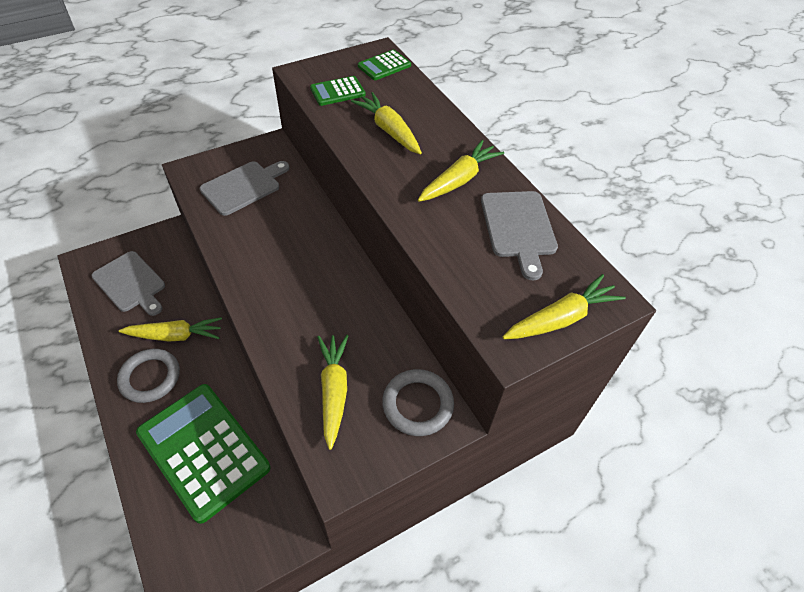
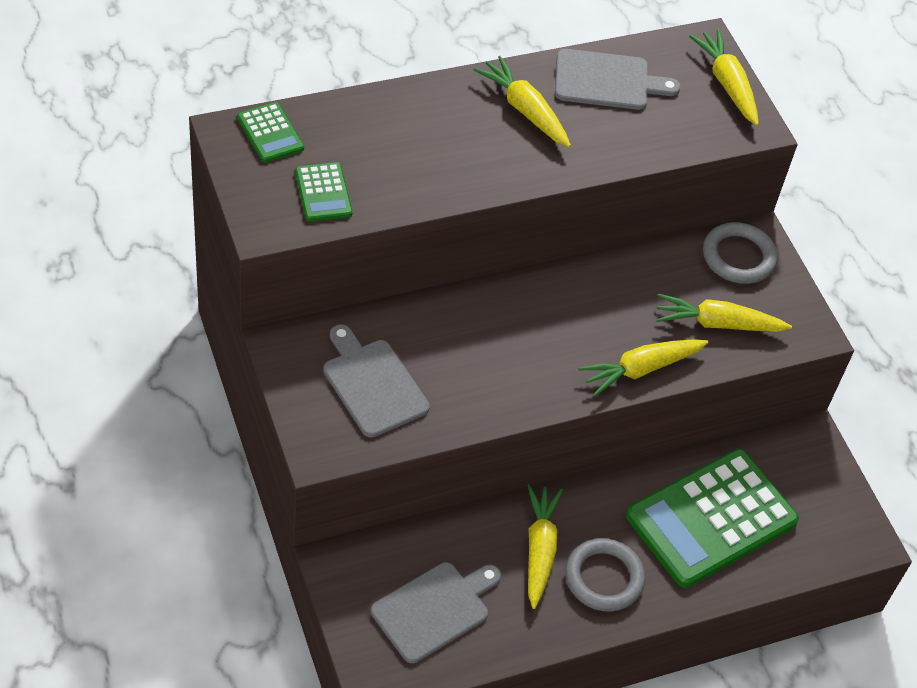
camera: 85 degrees left, 0 degrees up
yellow carrot [351,92,422,154] -> yellow carrot moved to [578,339,709,396]

